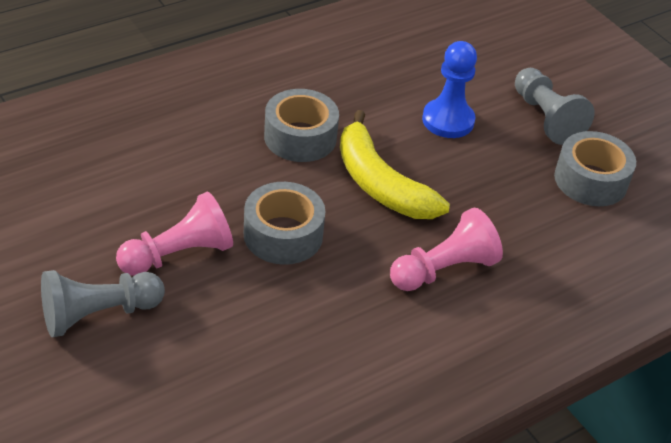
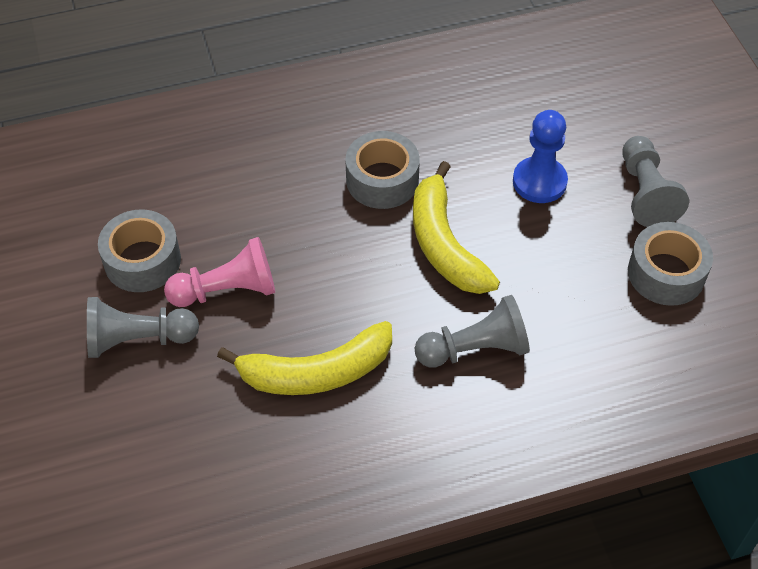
camera: 20 degrees right, 10 degrees up
grey tape [244,182,326,265] -> grey tape moved to [98,209,181,292]
pink pawn [390,208,503,291] -> grey pawn [415,295,530,368]
none -> yellow banana [217,321,392,395]

